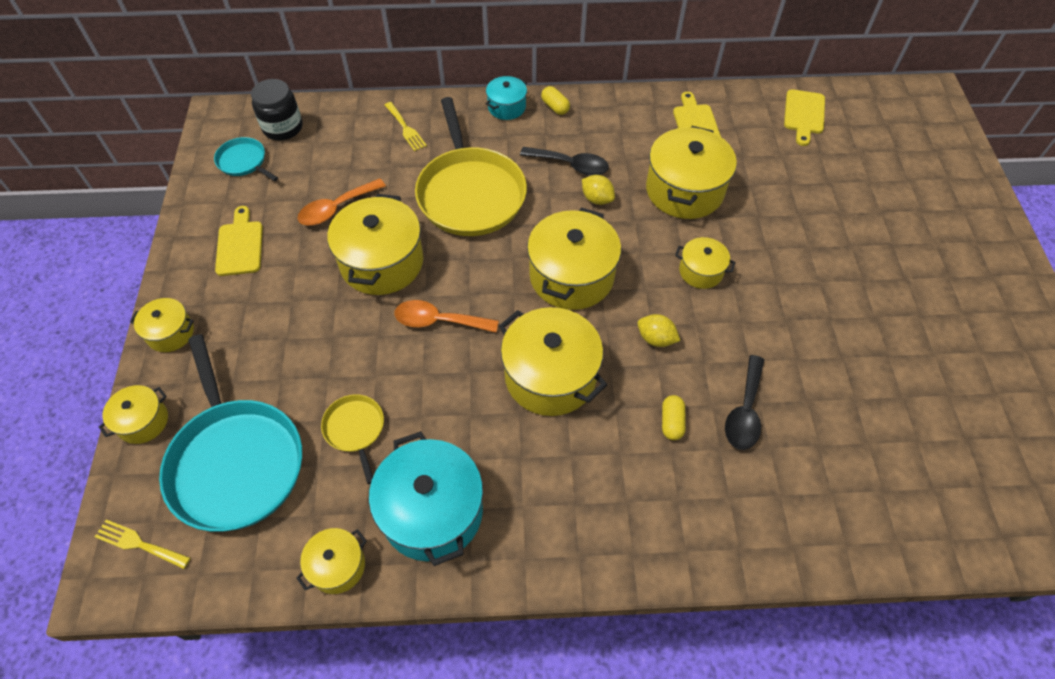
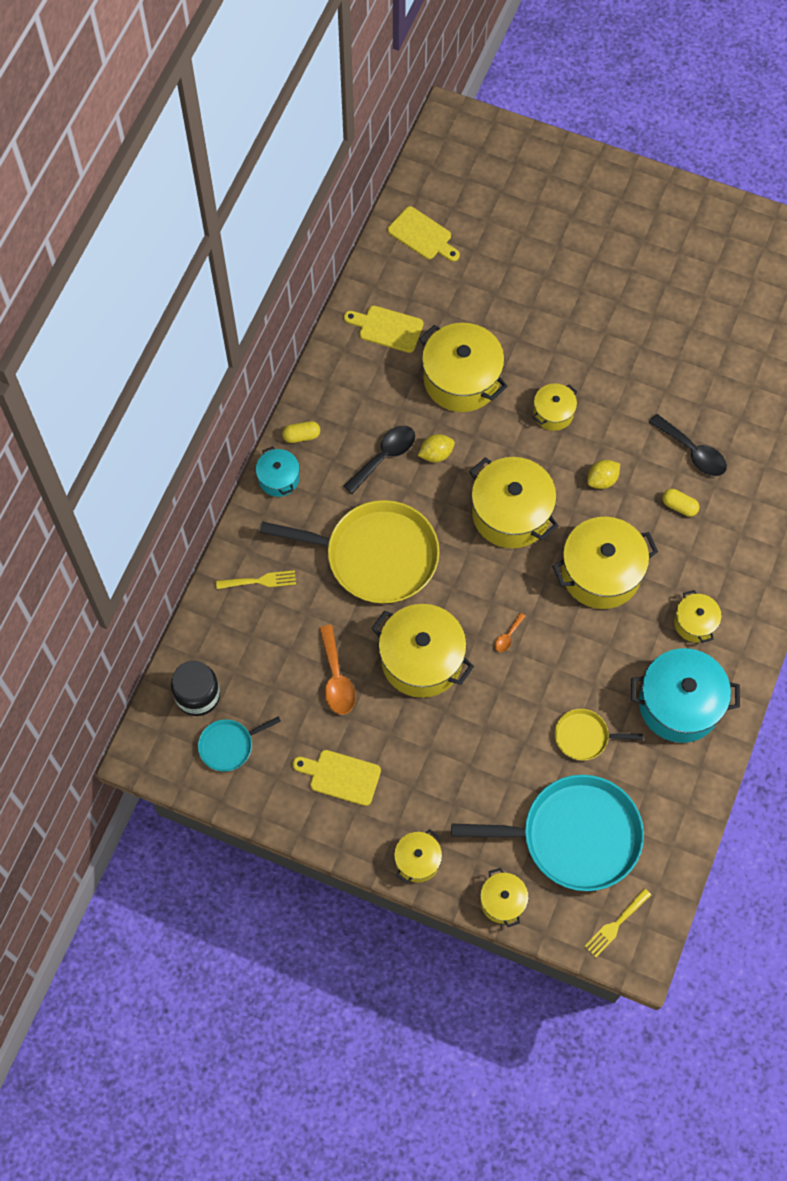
camera: 65 degrees left, 10 degrees up
yellow pot [296,528,367,594] -> yellow pot moved to [674,590,722,643]
orange spoon [394,300,499,333] -> orange spoon [495,613,525,652], size x0.50

